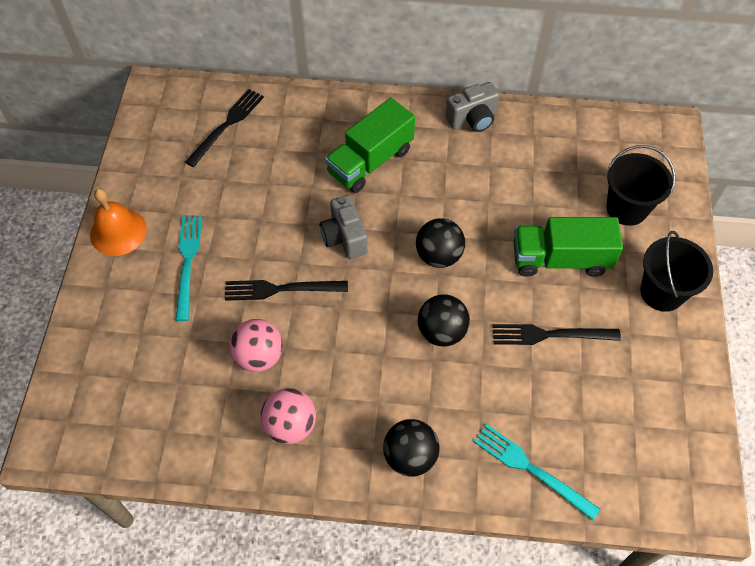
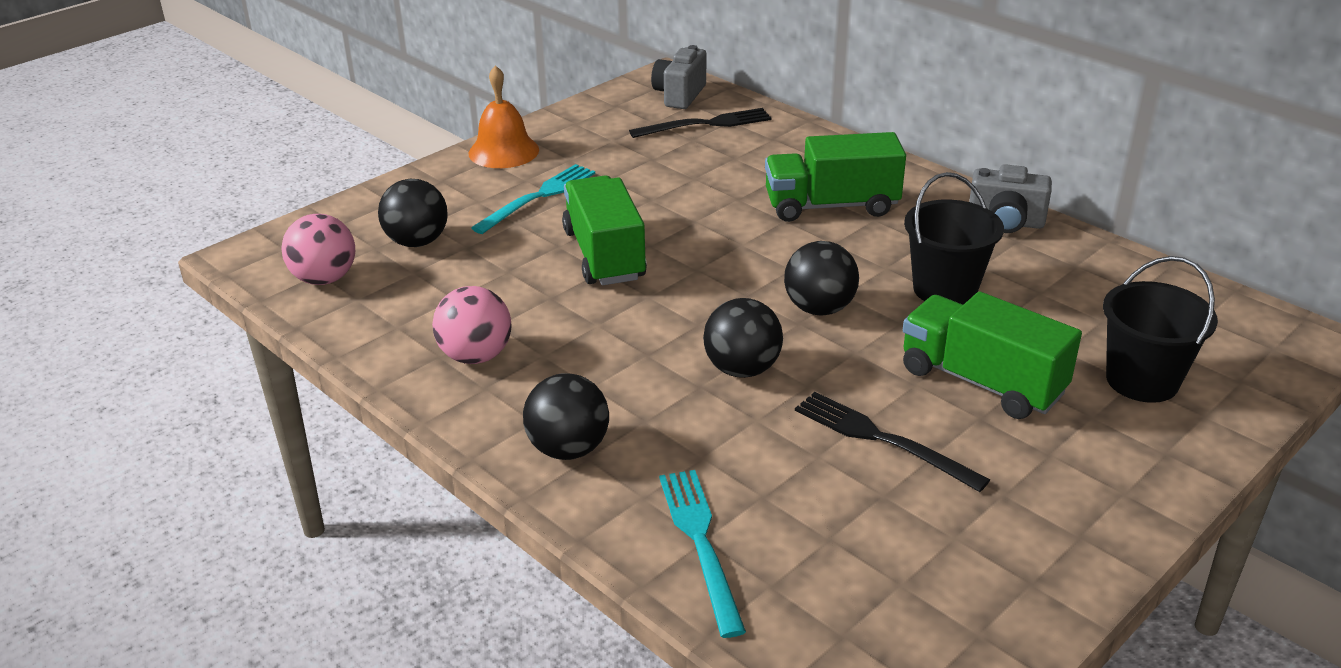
camera: 40 degrees right, 25 degrees down
black fork [225,280,348,301] -> green truck [562,176,647,285]
pink ball [229,319,283,372] -> pink ball moved to [281,214,355,285]
grey camera [320,195,368,259] -> grey camera moved to [651,45,706,109]
black bucket [640,231,713,312] -> black bucket moved to [904,172,1004,305]
none -> black ball [378,179,448,247]

